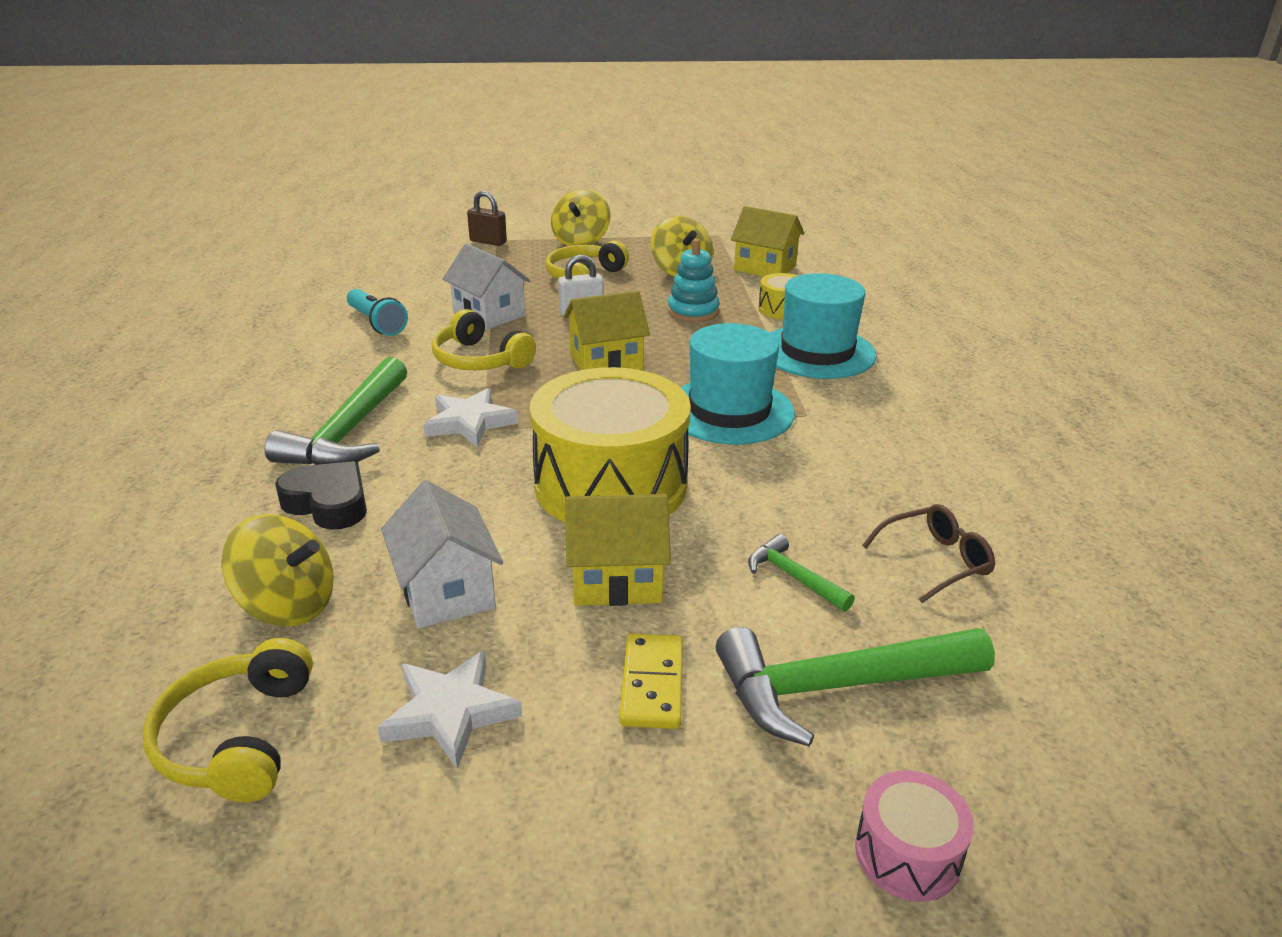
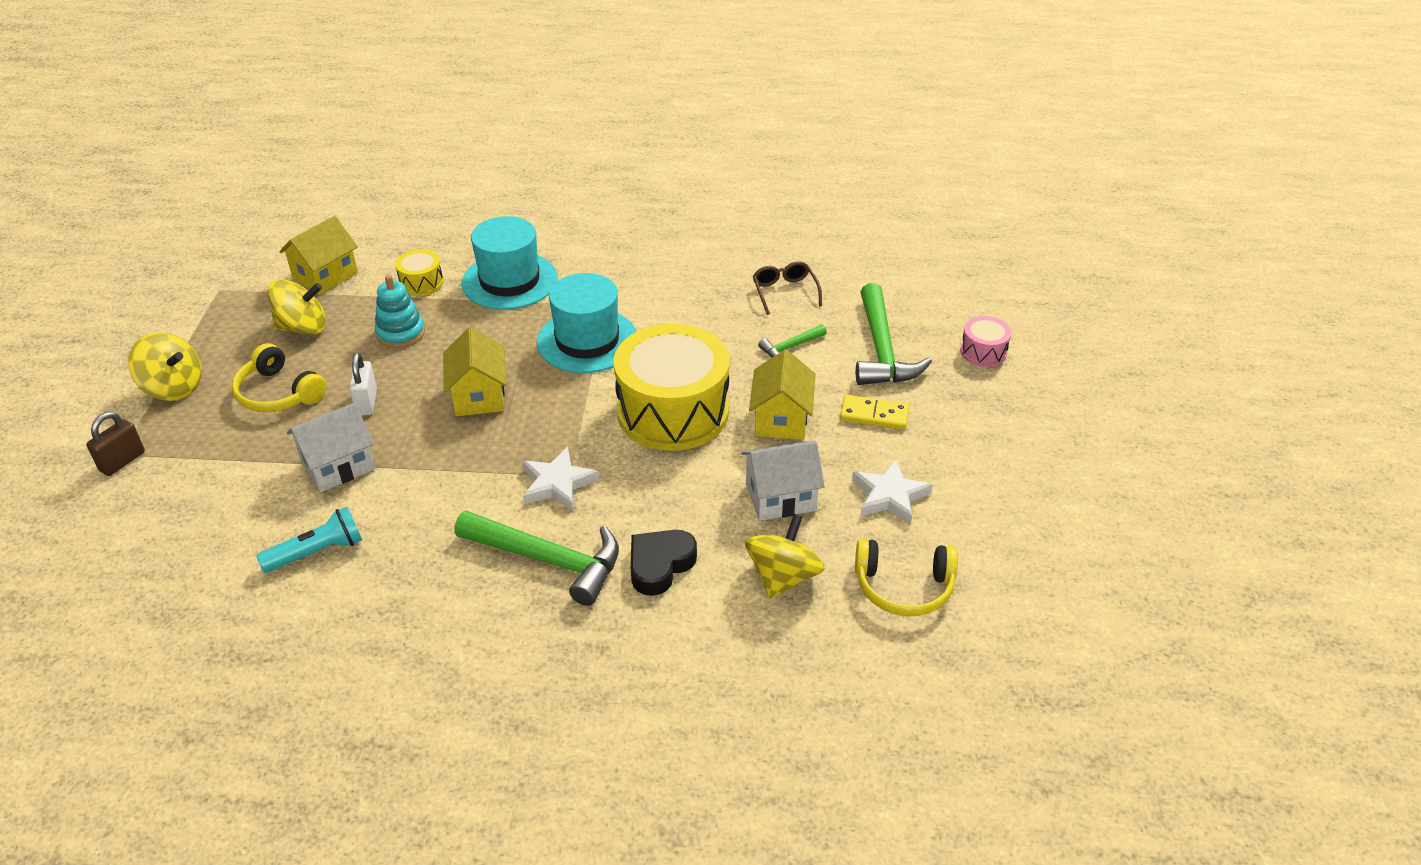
camera: 80 degrees left, 10 degrees up
yellow headphones [432,309,536,370] -> none

